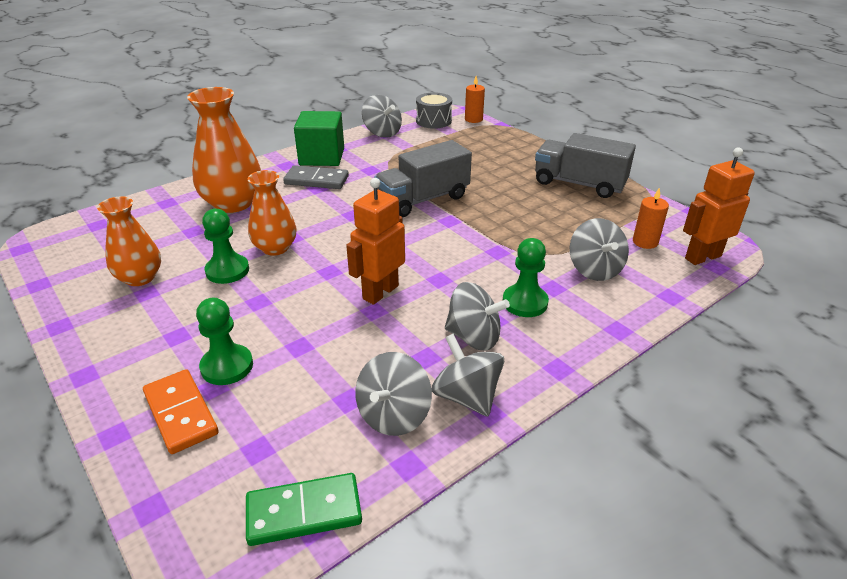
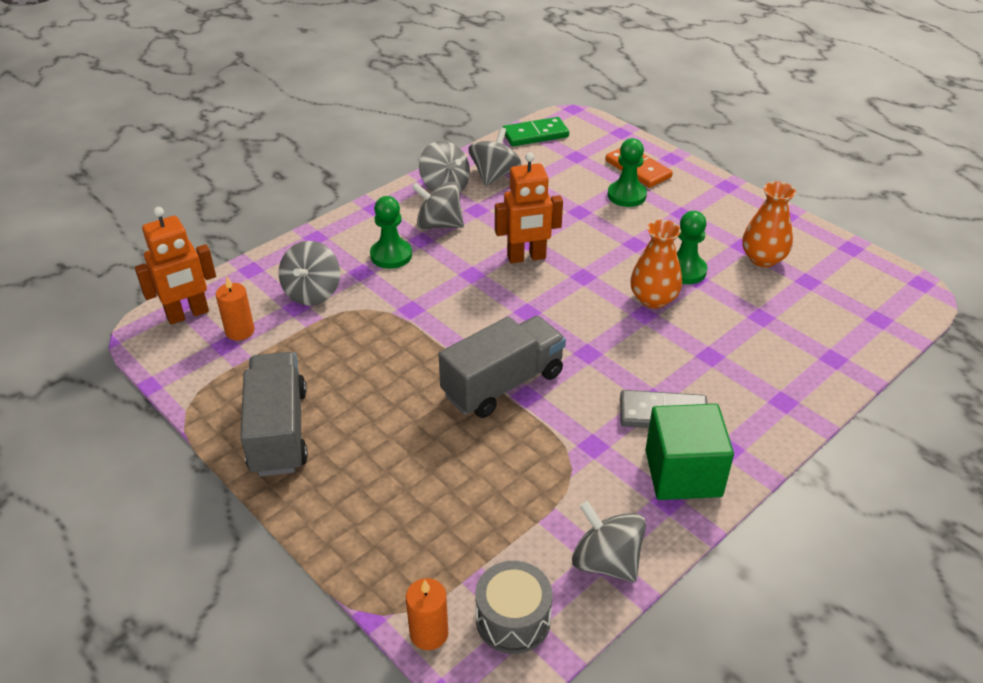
camera: 175 degrees right, 5 degrees up
orange vase [187,87,261,213] -> none
orange robot [346,178,405,305] -> orange robot turned 45 degrees clockwise [495,152,563,264]
grey truck [535,133,636,198] -> grey truck turned 120 degrees counterclockwise [240,352,308,477]
grey spinning top [570,218,629,281] -> grey spinning top turned 150 degrees counterclockwise [279,241,340,305]

